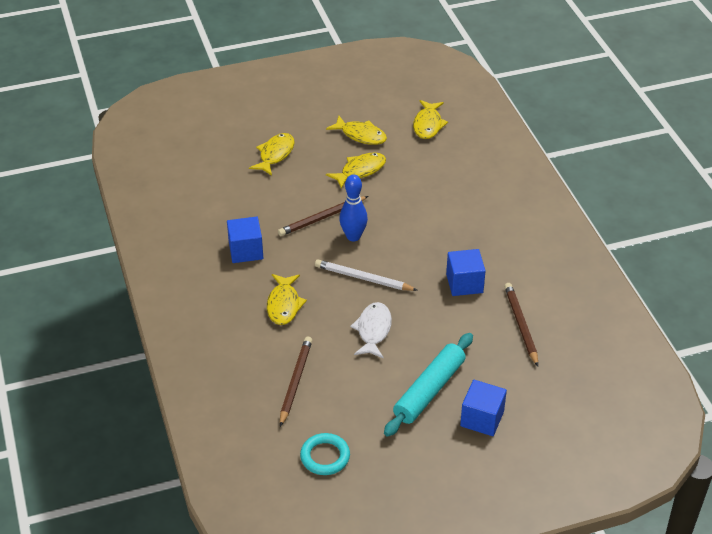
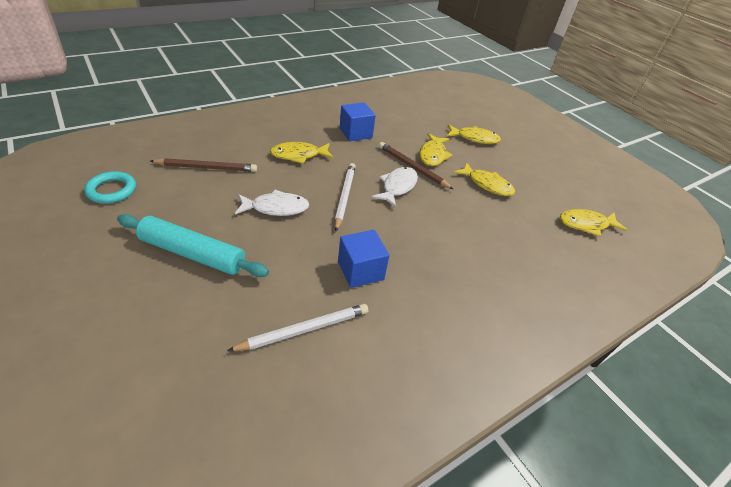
camera: 70 degrees right, 0 degrees up
yellow fish [326,116,387,145] -> yellow fish moved to [419,133,452,166]
blue bowling pin [339,174,368,241] -> white fish [372,167,418,207]
blue cube [460,380,507,436] -> none
brown pencil [504,283,538,367] -> white pencil [227,304,368,351]

